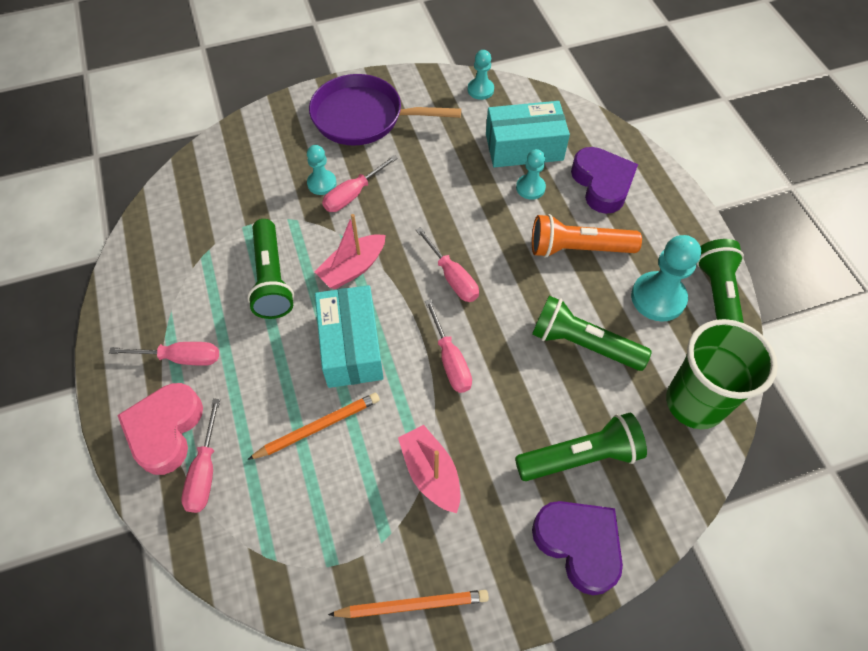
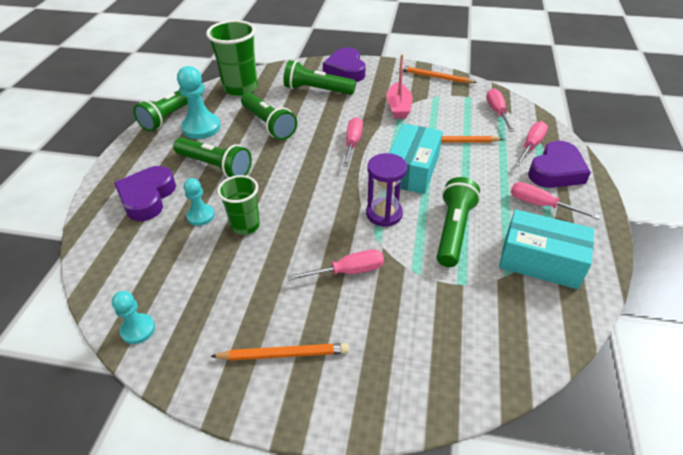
camera: 150 degrees left, 15 degrees down
pink heart [117,383,203,475] -> purple heart [528,141,591,188]
turquoise pawn [307,145,337,195] -> none
purple pan [309,74,461,145] -> orange pencil [210,343,349,361]
pink boat [314,214,385,289] -> purple hourglass [366,153,407,227]
pink screwdriver [416,227,479,302] -> pink screwdriver moved to [486,88,515,132]
turquoise box [486,101,570,167] -> turquoise box moved to [499,209,594,289]
orange flashlight [532,214,642,258] -> green flashlight [173,137,252,178]
none -> green cup [217,175,260,235]

